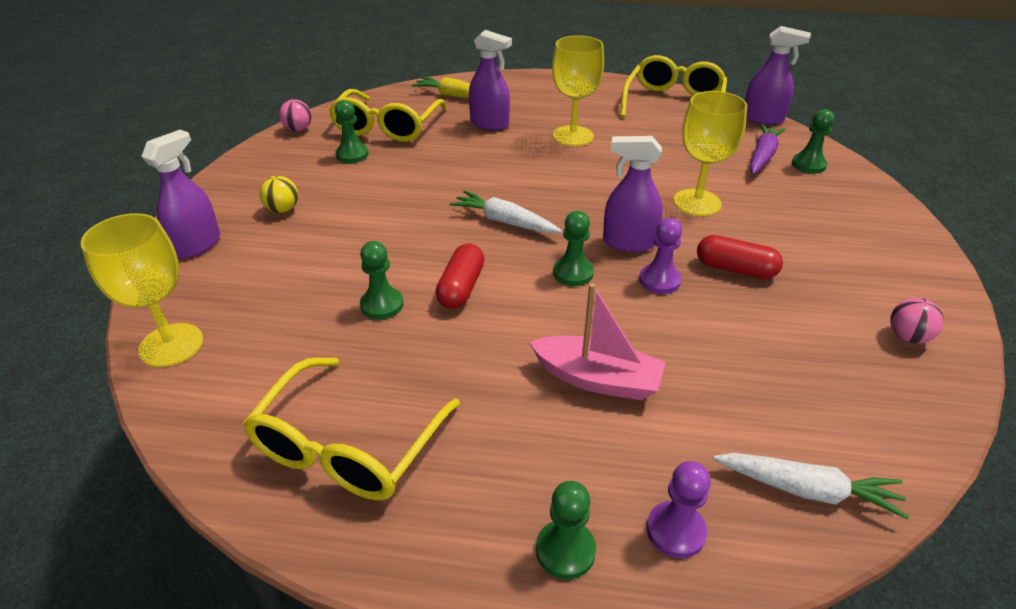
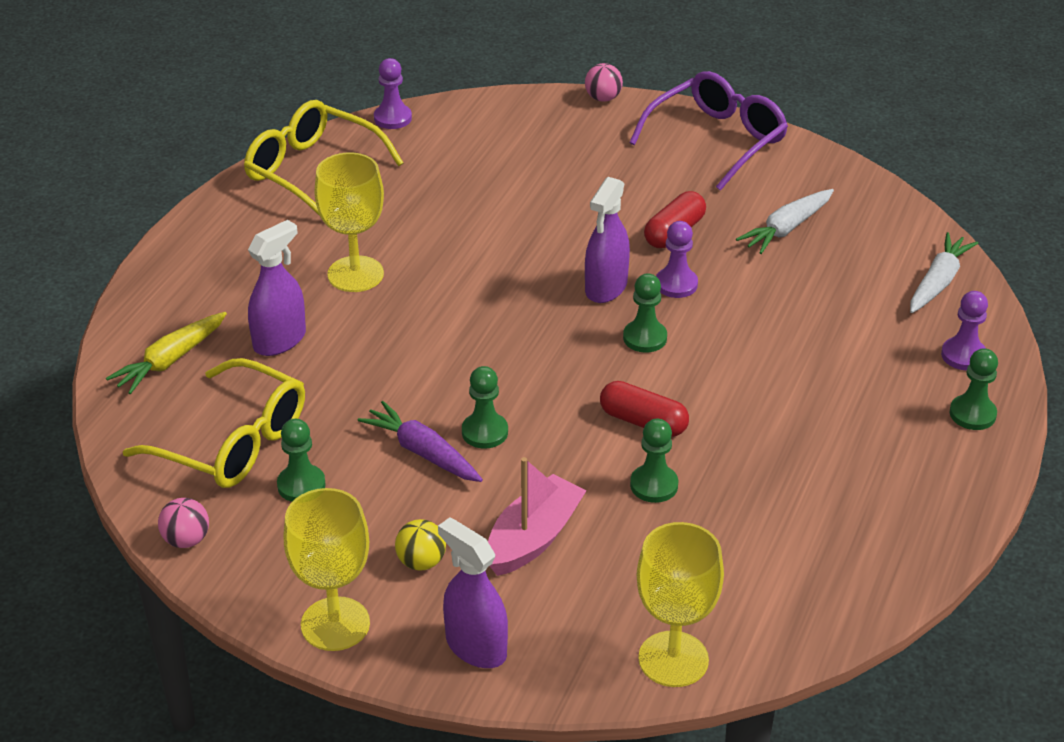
camera: 75 degrees left, 0 degrees up
yellow glasses [243,357,460,500] -> none
white carrot [449,190,562,233] -> white carrot moved to [736,189,834,254]
pink boat [529,283,666,400] -> pink boat moved to [488,457,587,576]
yellow goblet [674,91,747,216] -> yellow goblet moved to [283,488,370,651]
purple spray bottle [745,26,811,125] -> purple pawn [374,58,412,129]
purple carrot [750,124,786,174] -> purple carrot moved to [358,401,483,482]
green pawn [792,109,835,174] -> green pawn moved to [462,366,508,449]
pink ball [890,298,944,344] -> pink ball moved to [585,63,623,102]
none -> purple glasses [629,71,788,191]

